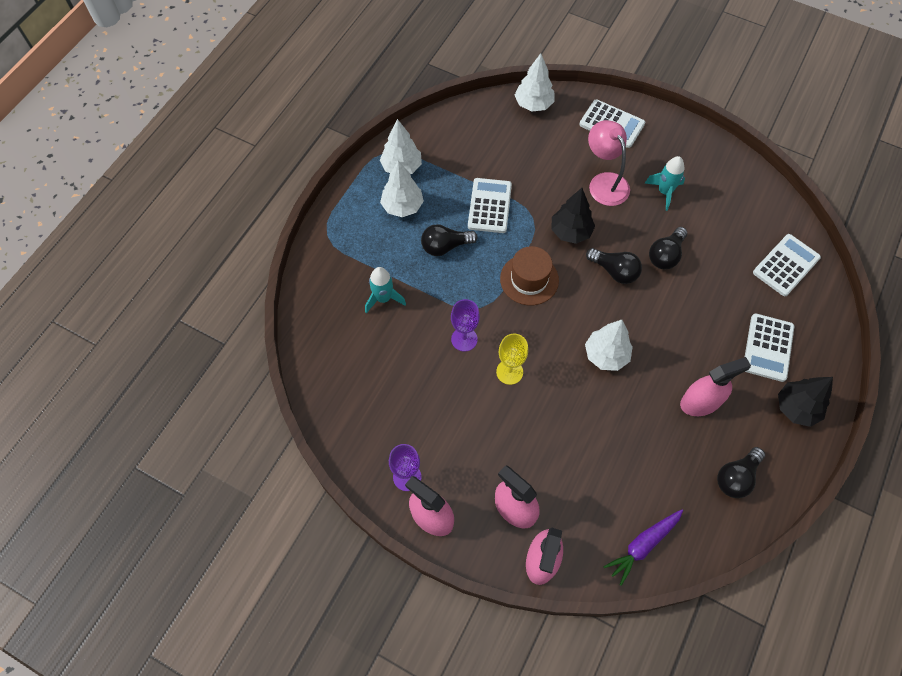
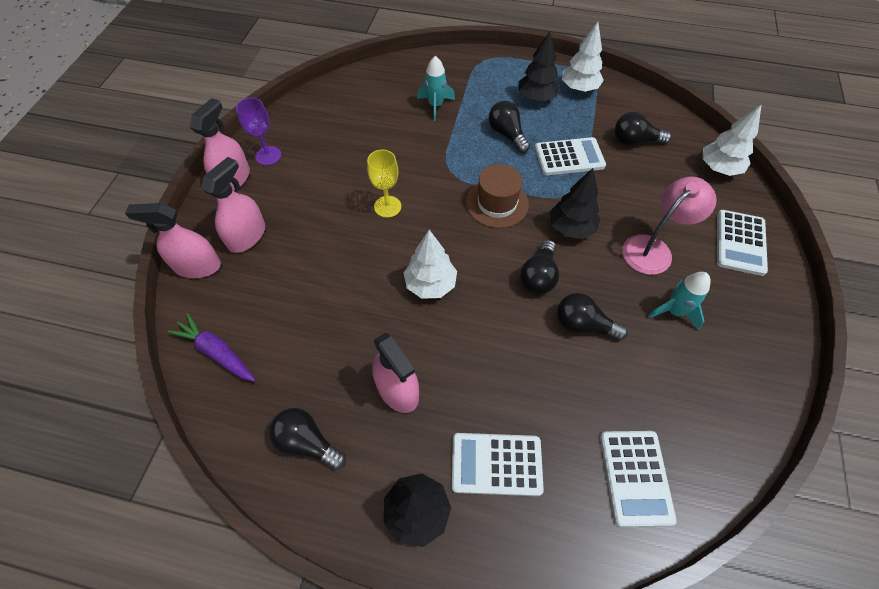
camera: 75 degrees right, 5 degrees down
white tree [380,161,424,217] -> black tree [519,31,560,101]
purple goblet [451,299,480,352] -> none
white calculator [753,234,821,296] -> white calculator turned 60 degrees clockwise [600,431,677,527]
none -> black light bulb [615,112,672,145]

